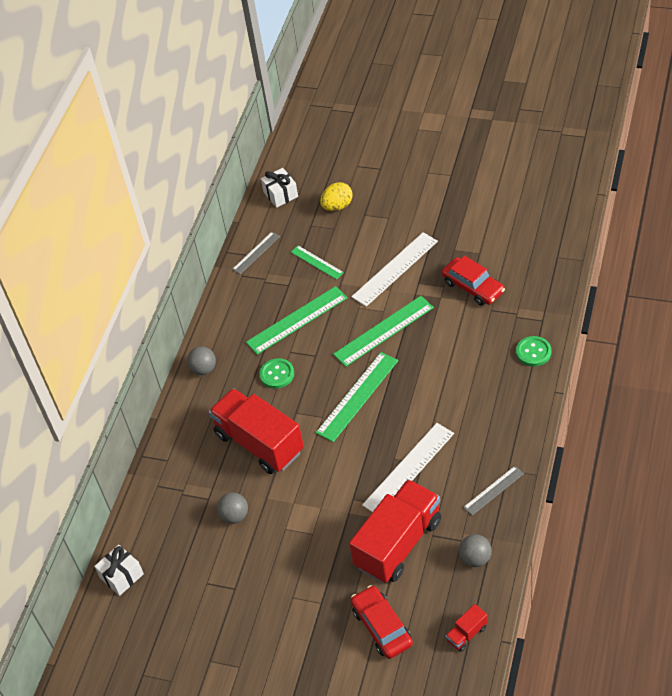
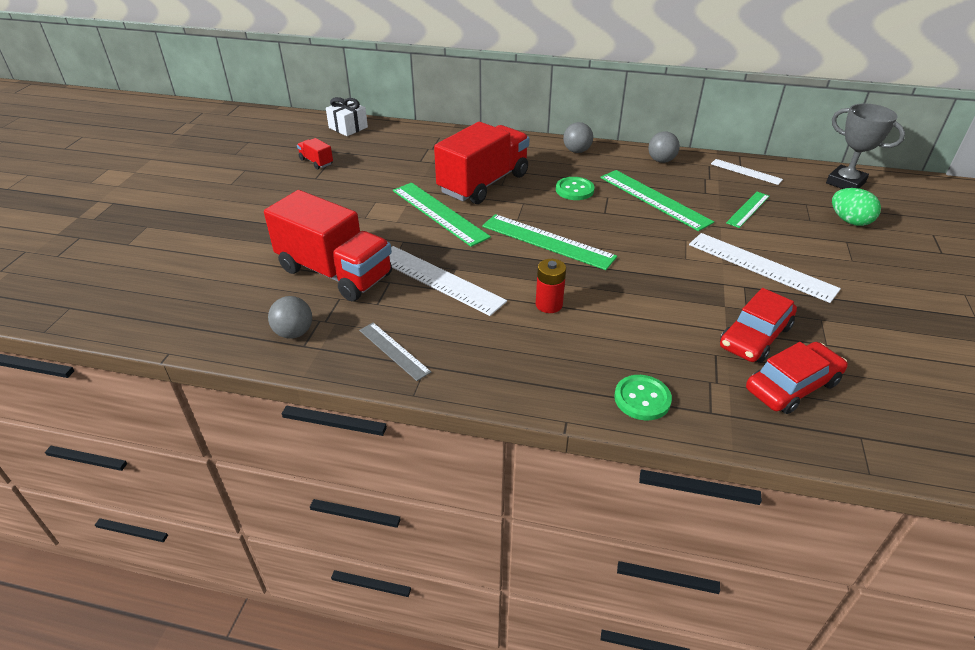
camera: 80 degrees right, 10 degrees down
grey ball [217,493,248,524] -> grey ball moved to [648,131,680,163]
grey ruler [232,232,280,274] -> white ruler [711,159,783,185]
white gift [261,168,298,208] -> grey trophy [826,103,905,189]
yellow egg [320,182,353,211] -> green egg [832,188,881,226]
green ruler [333,296,434,367] -> green ruler moved to [393,183,491,247]
red car [351,585,413,659] -> red car moved to [746,342,848,414]
red truck [445,604,488,652] -> red truck moved to [297,138,333,169]
none -> red battery [536,259,566,313]

